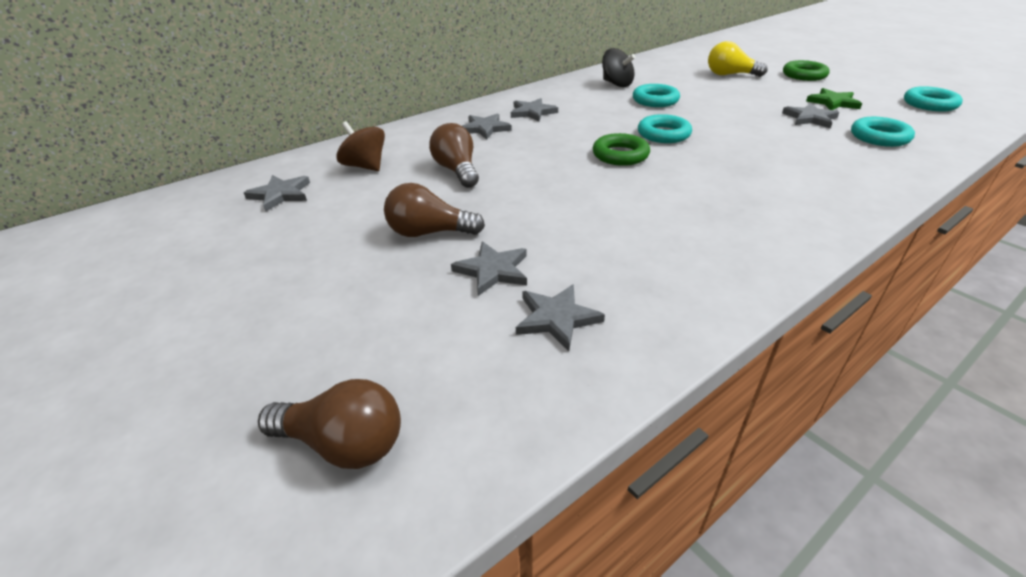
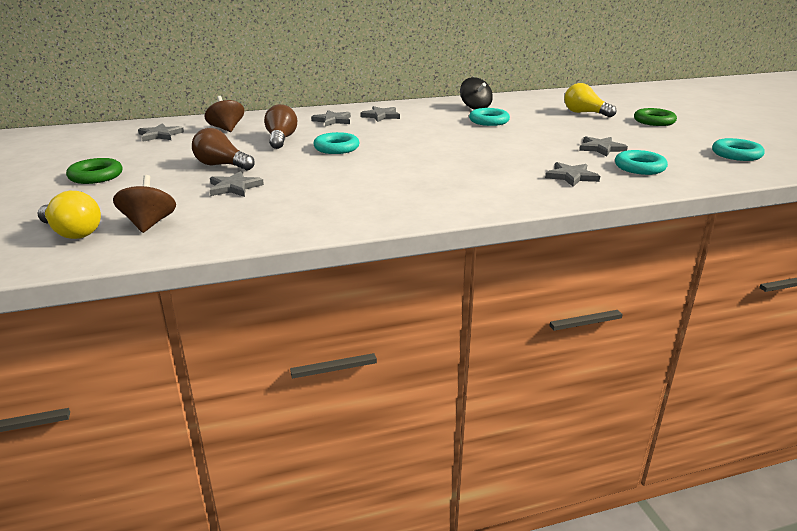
camera: 20 degrees right, 10 degrees down
brown light bulb [258,379,401,469] -> yellow light bulb [37,191,101,239]
grey star [516,284,605,351] -> grey star moved to [545,162,600,187]
green ring [593,133,650,166] -> green ring moved to [66,158,122,184]
turquoise ring [638,114,692,143] -> turquoise ring moved to [313,132,360,154]
green star [806,88,862,110] -> none
none -> brown spinning top [113,175,176,233]

